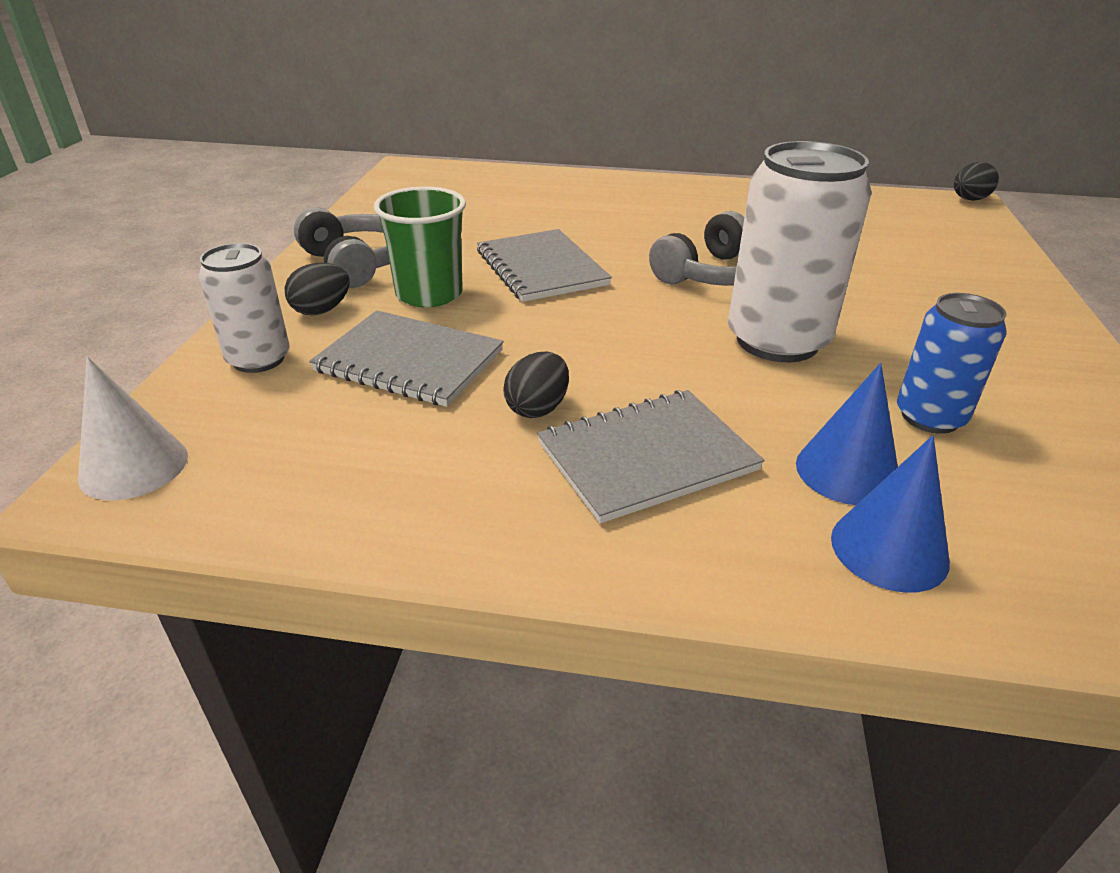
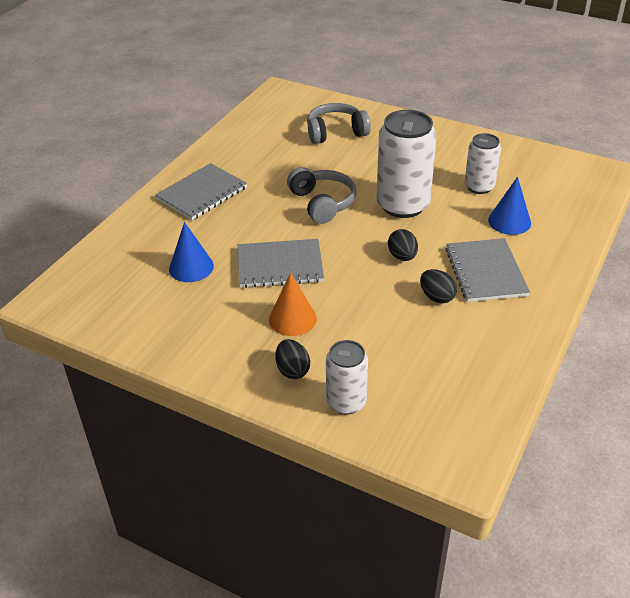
camera: 70 degrees left, 5 degrees up
white cone [78,357,188,501] -> none
grey headphones [294,207,390,288] -> grey headphones moved to [307,103,371,144]
grey notebook [309,310,504,407] -> grey notebook moved to [155,163,247,220]
green cup [374,186,466,307] -> orange cone [269,273,317,336]
blue cone [831,435,950,593] -> blue cone moved to [169,222,214,282]
blue can [897,293,1006,434] -> white can [465,133,501,194]
black egg [954,162,999,201] -> black egg moved to [388,229,418,261]

